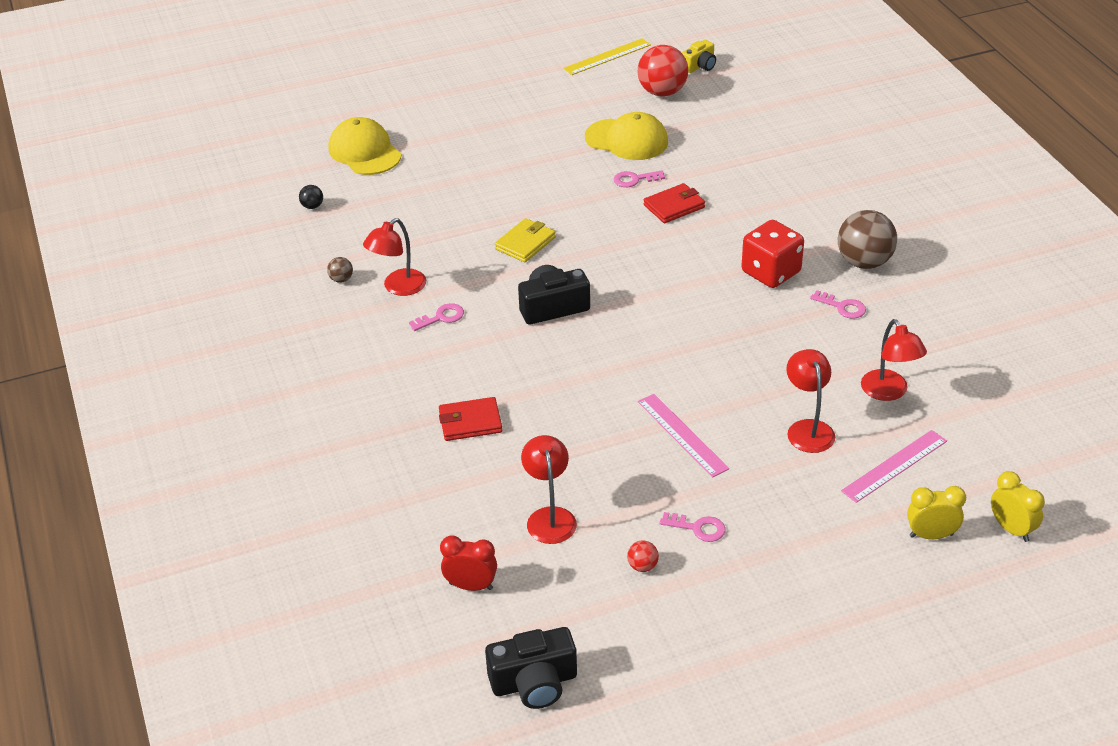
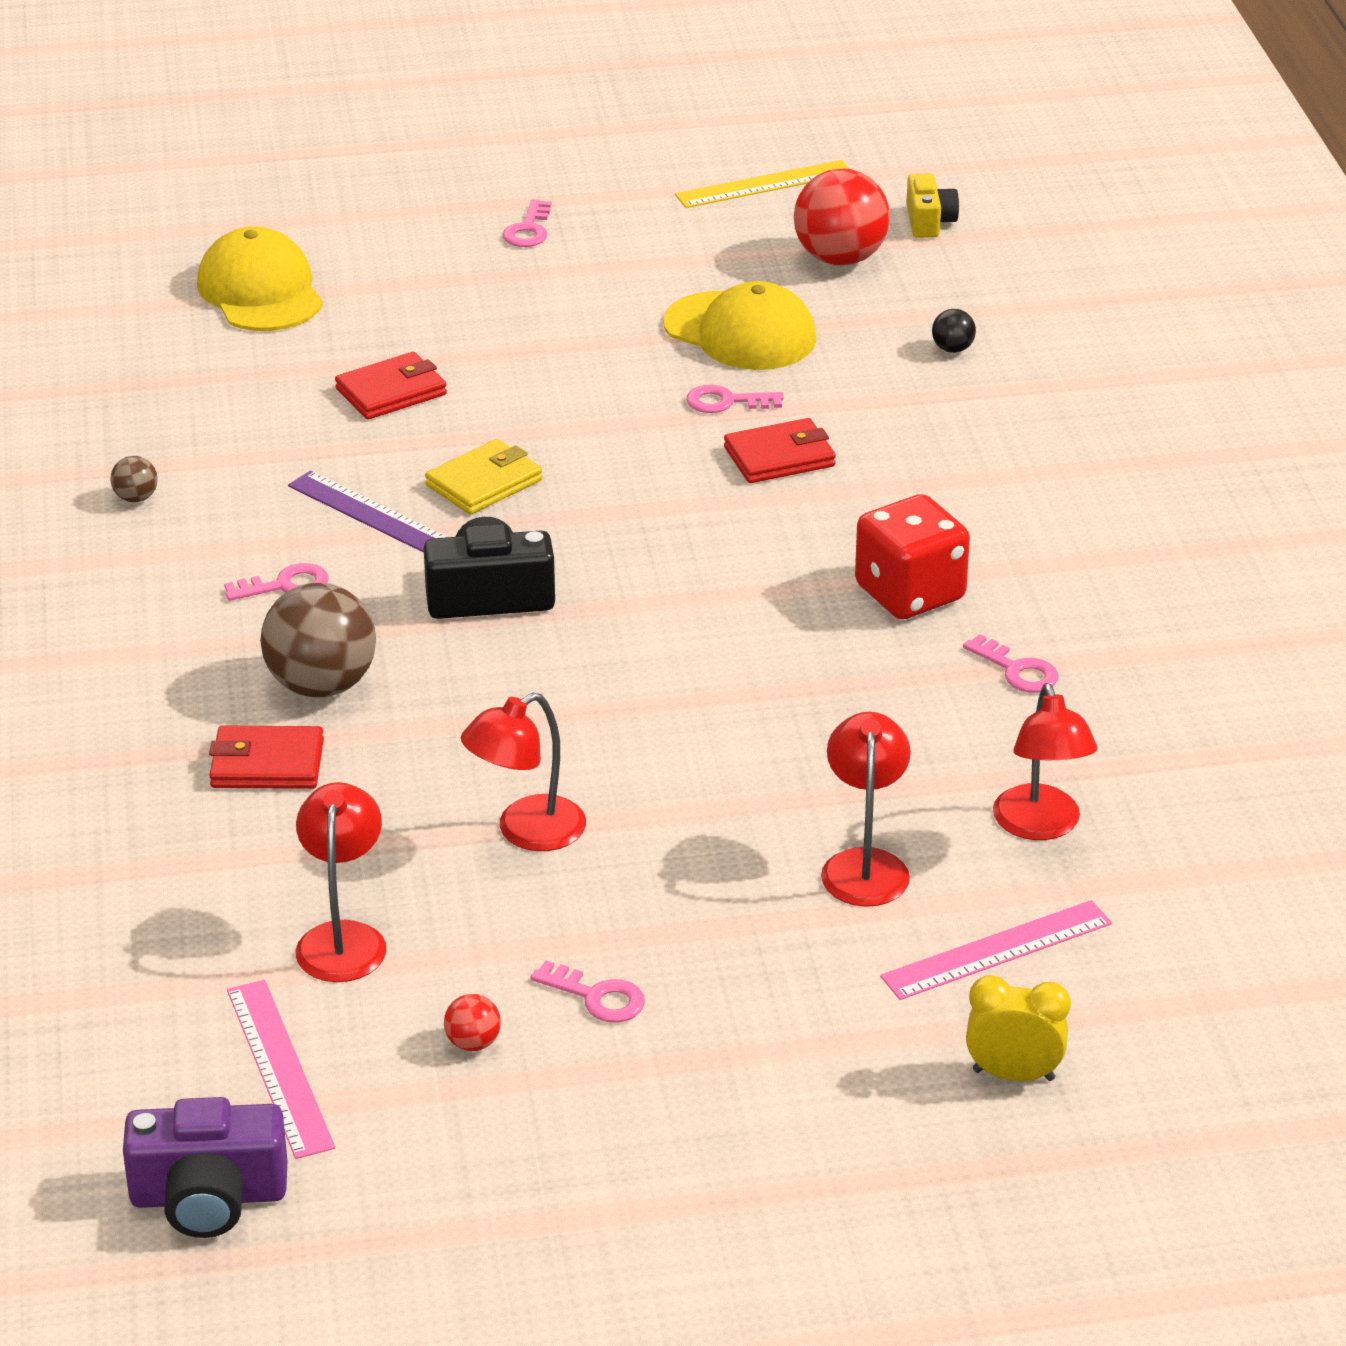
camera: 10 degrees right, 5 degrees down
black ball [299,185,323,209] -> black ball moved to [932,309,976,353]
red lamp [363,218,426,296] -> red lamp moved to [461,693,586,851]
red clock [440,535,497,591] -> none
black camera [485,627,577,709] -> purple camera [123,1097,287,1238]
pink ruler [638,394,729,477] -> pink ruler moved to [227,980,335,1159]
yellow camera [682,40,716,73] -> yellow camera turned 60 degrees counterclockwise [906,173,959,238]
brown ball [838,210,897,269] -> brown ball moved to [260,583,376,697]
yellow clock [991,471,1045,542] -> none
none -> purple ruler [288,471,447,553]
none -> red wallet [335,352,447,419]
none -> pink key [503,199,551,247]

